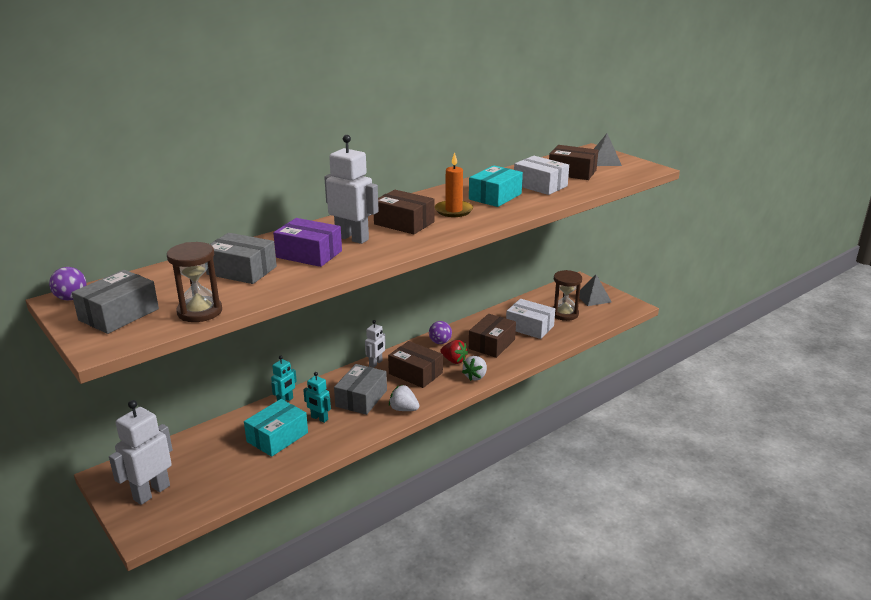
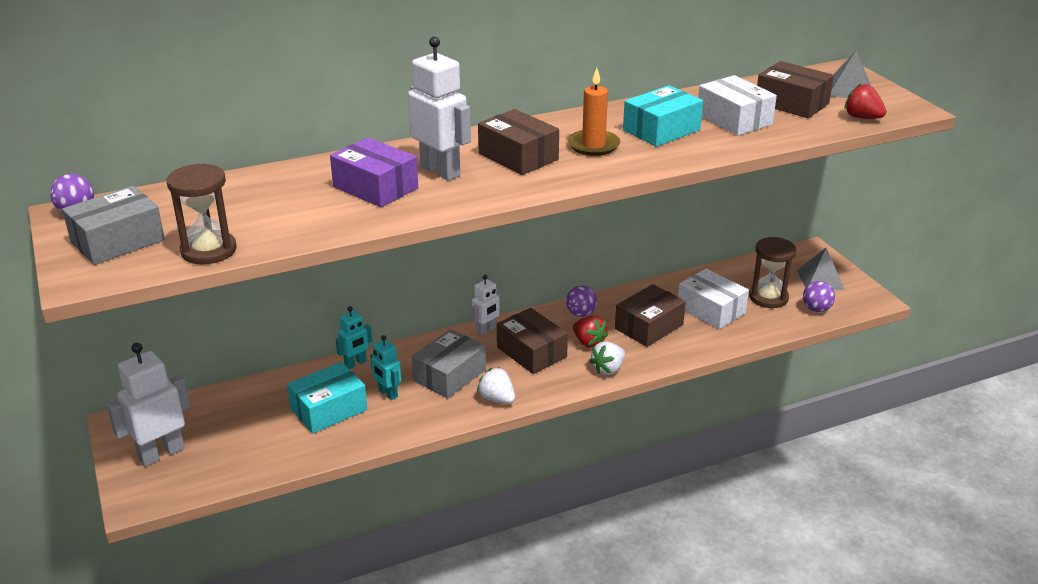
camera: 15 degrees right, 5 degrees up
grey box [206,233,277,284] -> none
none -> purple ball [803,281,835,312]
none -> red strawberry [845,83,886,119]

